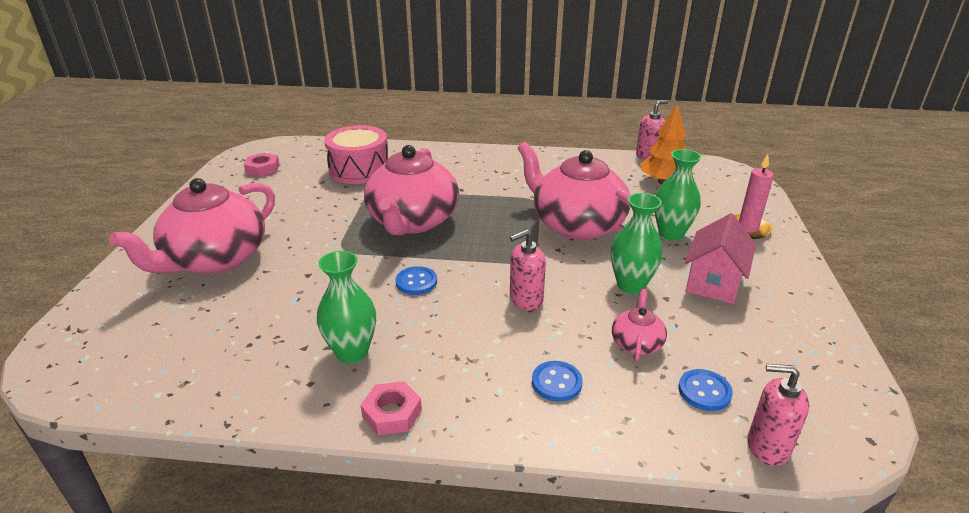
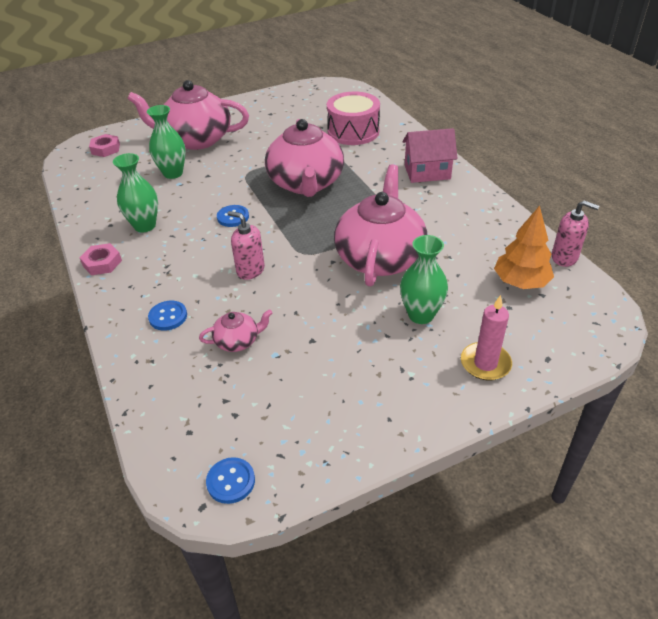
camera: 60 degrees right, 10 degrees up
pink nut [244,153,279,177] -> pink nut moved to [89,134,120,157]
pink teapot [364,145,459,235] -> pink teapot turned 75 degrees counterclockwise [265,119,344,197]
green vase [611,193,663,294] -> green vase moved to [147,105,186,179]
blue button [679,369,733,411] -> blue button moved to [206,457,255,504]
pink house [685,213,756,304] -> pink house moved to [403,128,458,183]
pink soap dispenser [747,364,809,466] -> none

